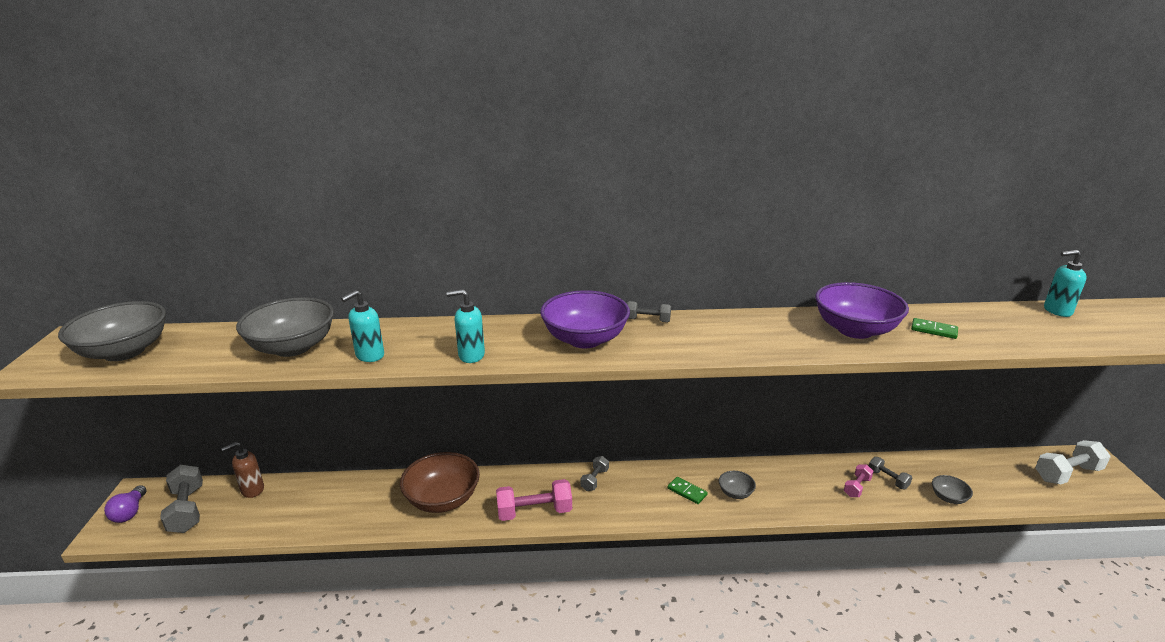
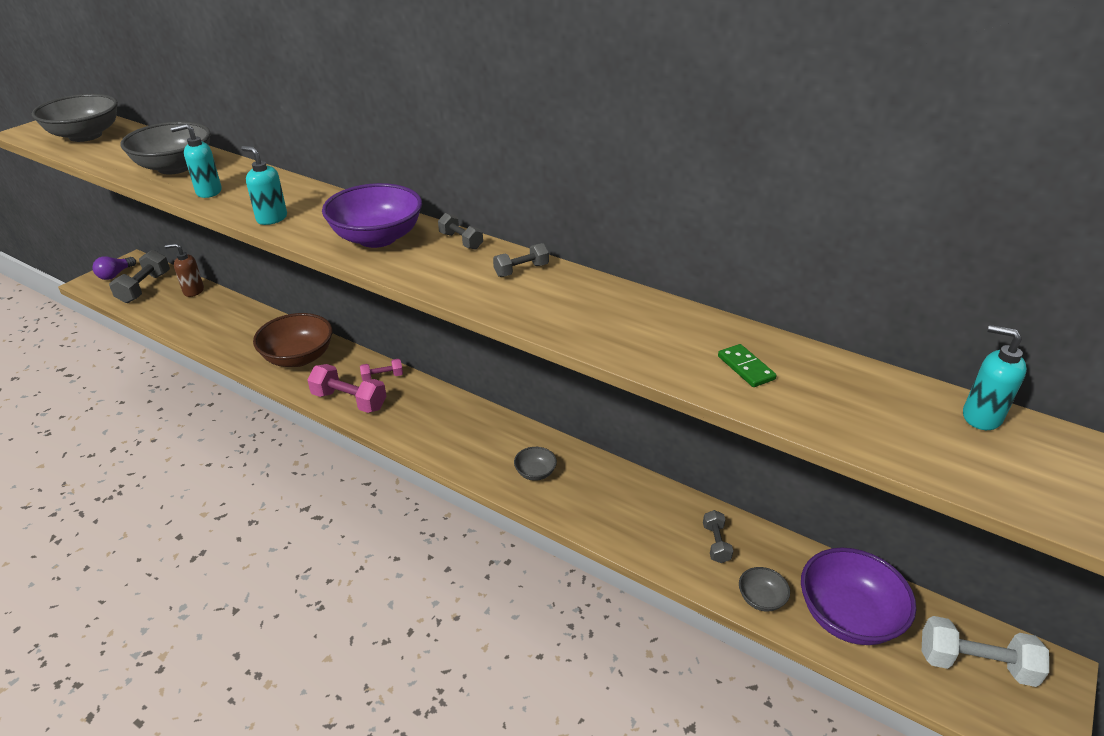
camera: 35 degrees right, 10 degrees up
grey dumbbell [580,456,609,491] -> grey dumbbell moved to [493,243,549,277]
green domino [667,477,707,504] -> none
purple bowl [815,282,909,339] -> purple bowl moved to [801,548,916,645]
pink dumbbell [844,464,874,497] -> pink dumbbell moved to [360,359,403,381]

